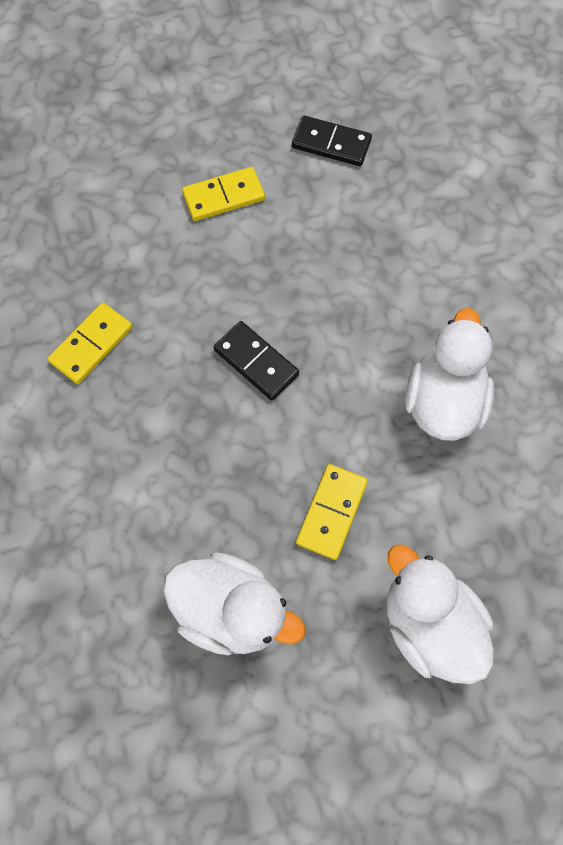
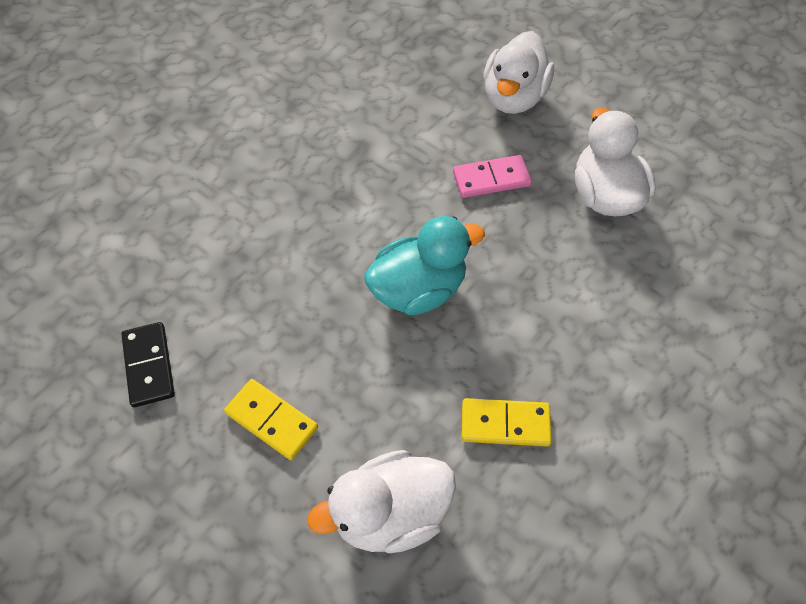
camera: 125 degrees left, 10 degrees down
black domino [213,321,299,400] -> turquoise duck [364,216,485,315]
yellow domino [296,464,368,560] -> pink domino [453,155,532,198]
white duck [405,308,494,441] -> white duck moved to [307,450,456,553]

